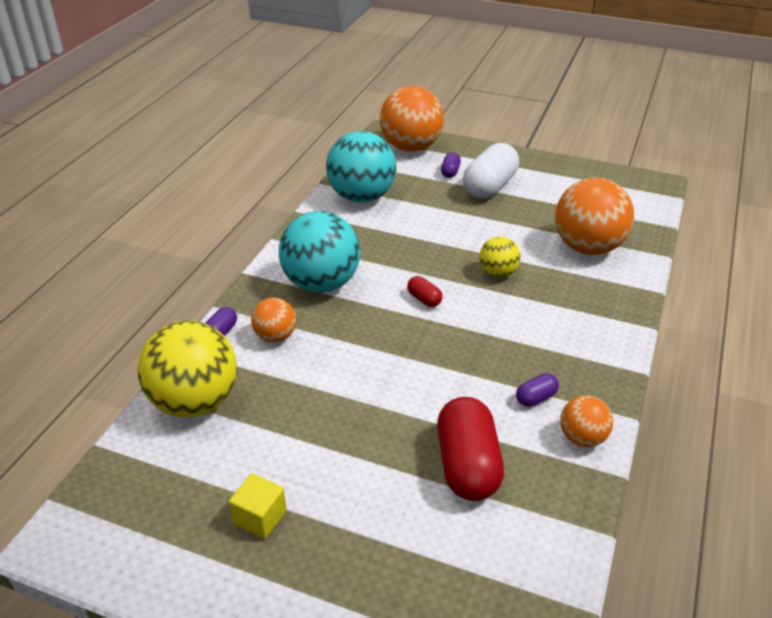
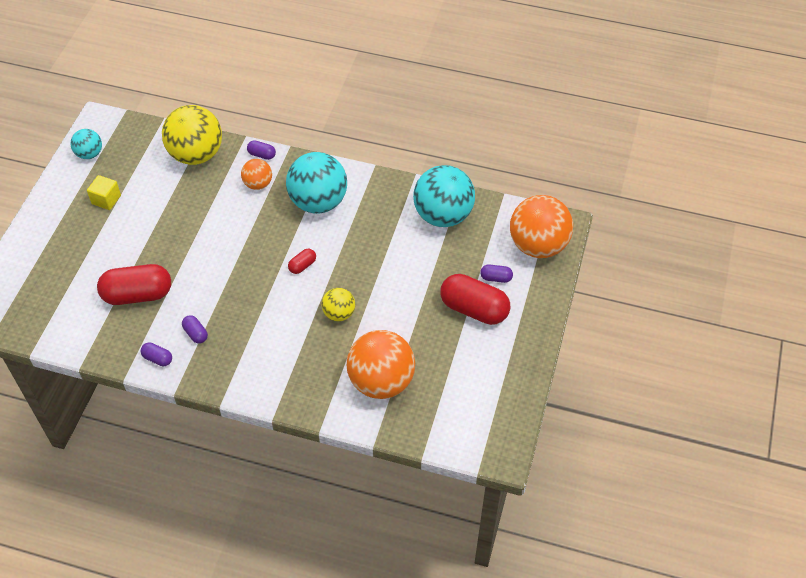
camera: 85 degrees right, 15 degrees up
white capsule [463,143,519,198] -> red capsule [440,274,510,325]
orange ball [560,395,613,447] -> purple capsule [141,342,172,366]
none -> turquoise ball [71,129,102,159]

